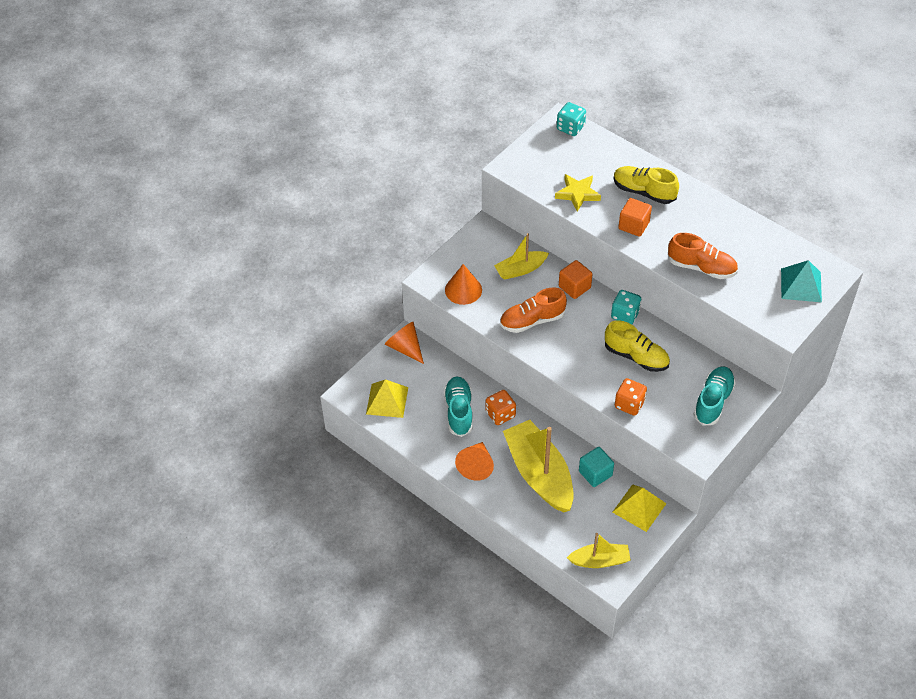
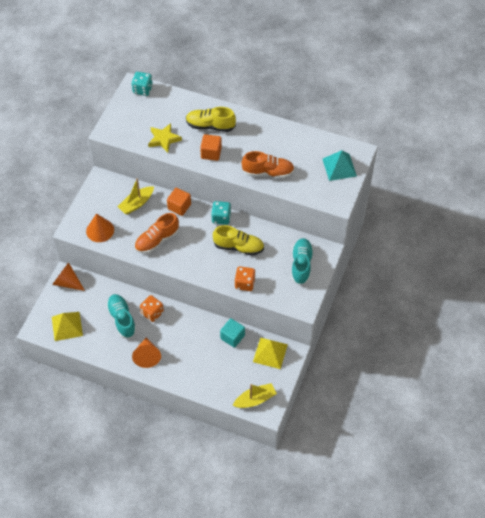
camera: 20 degrees left, 5 degrees up
yellow boat [503,420,574,513] -> none

